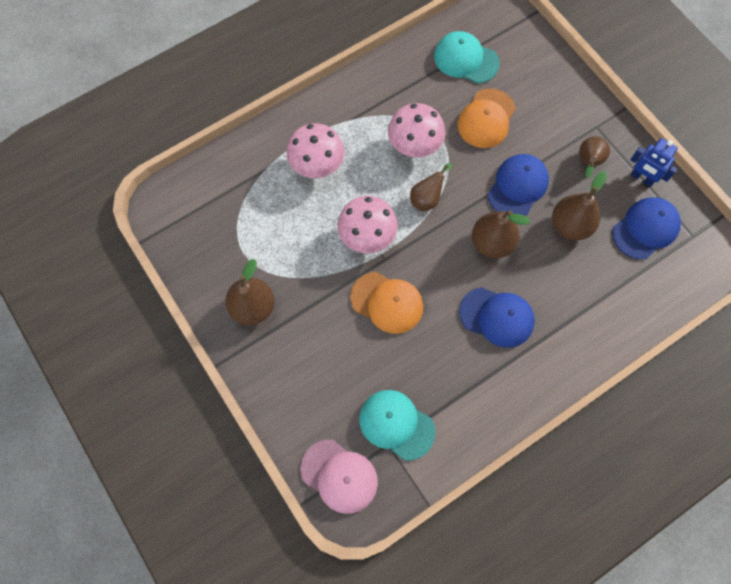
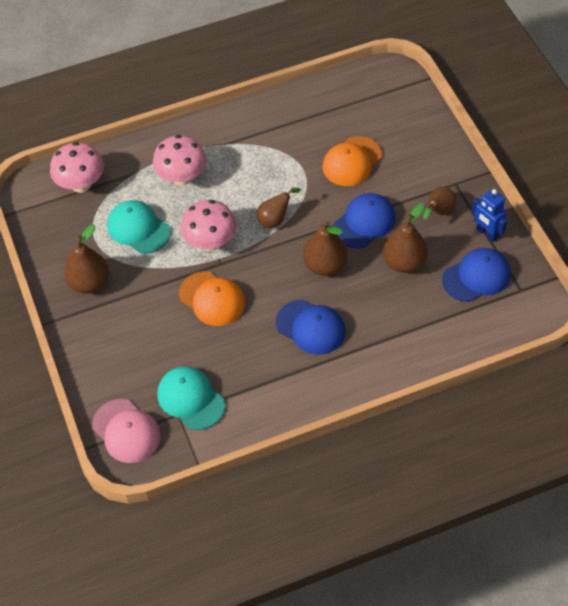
camera: 15 degrees right, 15 degrees down
pink mushroom [388,103,446,157] -> pink mushroom moved to [50,142,104,193]
turquoise cap [434,31,500,84] -> turquoise cap moved to [107,200,171,254]

